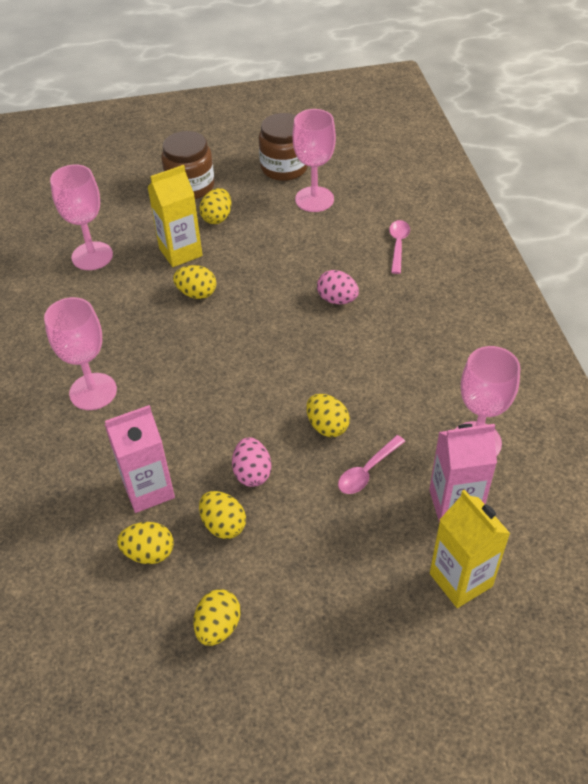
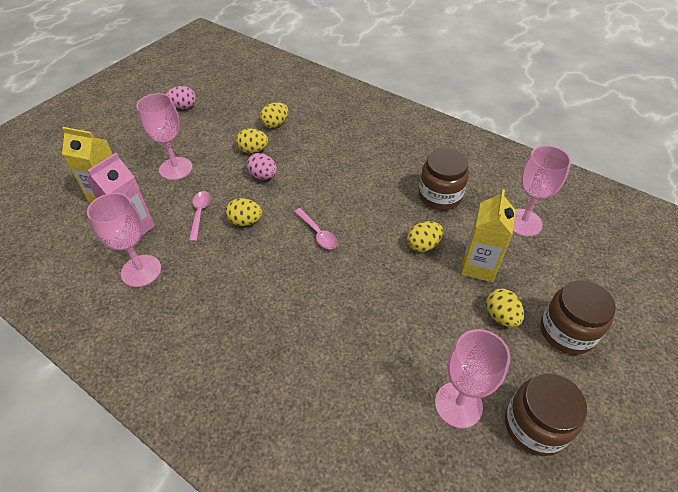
camera: 135 degrees right, 0 degrees up
pink goblet [44,297,117,410] -> pink goblet moved to [136,93,193,180]
pink carton [104,405,175,513] -> none
yellow egg [193,589,241,646] -> none
pink egg [317,270,359,304] -> pink egg moved to [166,86,196,109]
pink spoon [389,220,410,274] -> pink spoon moved to [294,208,338,249]
none -> brown jar [419,148,469,210]

